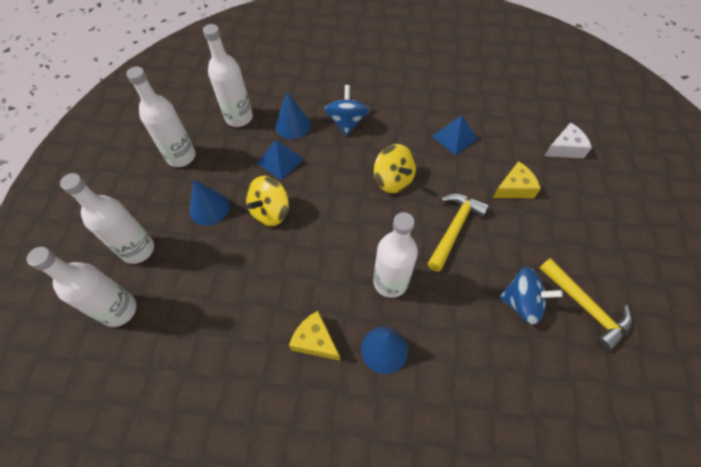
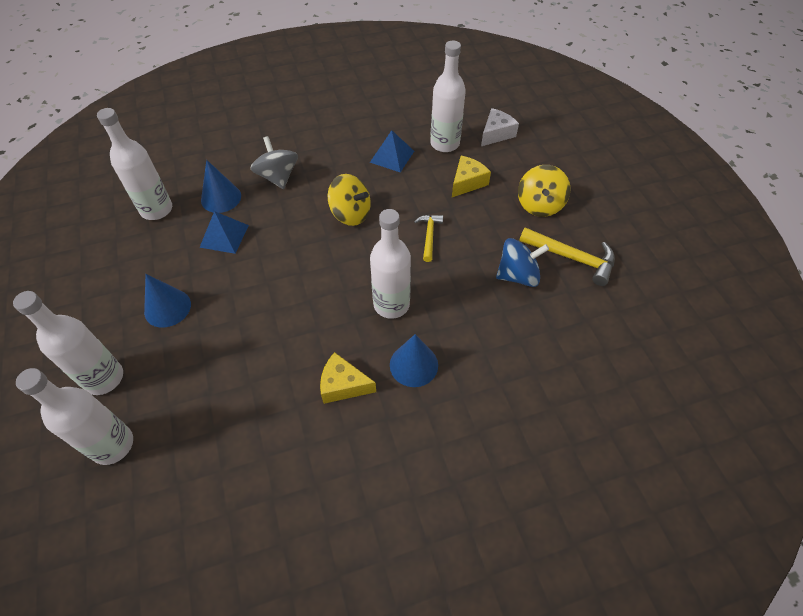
camera: 25 degrees left, 5 degrees down
white bottle [126,67,196,167] -> white bottle moved to [430,41,466,152]
yellow spinning top [246,176,289,226] -> yellow spinning top moved to [518,165,571,217]
blue spinning top [324,85,369,136] -> grey spinning top [250,136,298,189]
yellow hammer [427,194,489,272] -> yellow hammer [414,215,443,262], size x0.62

